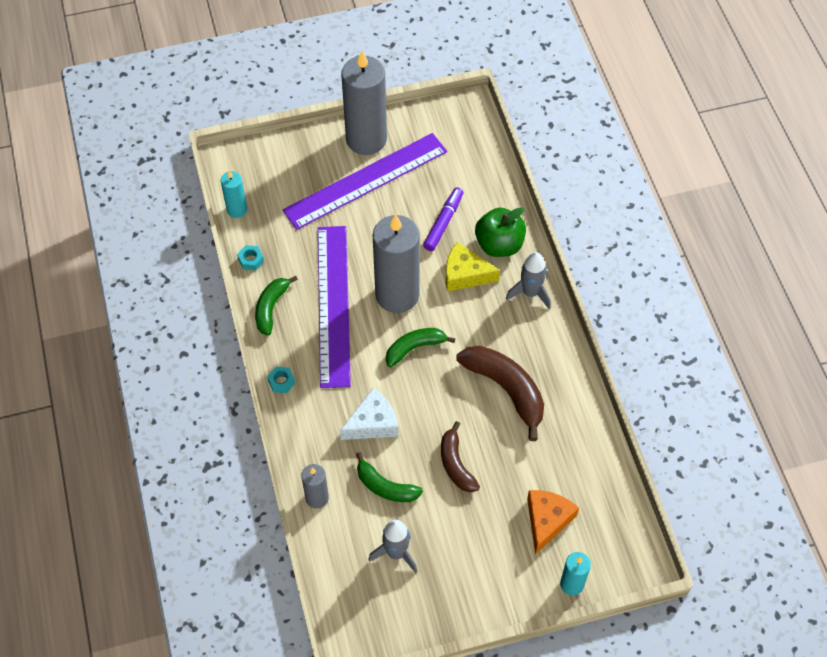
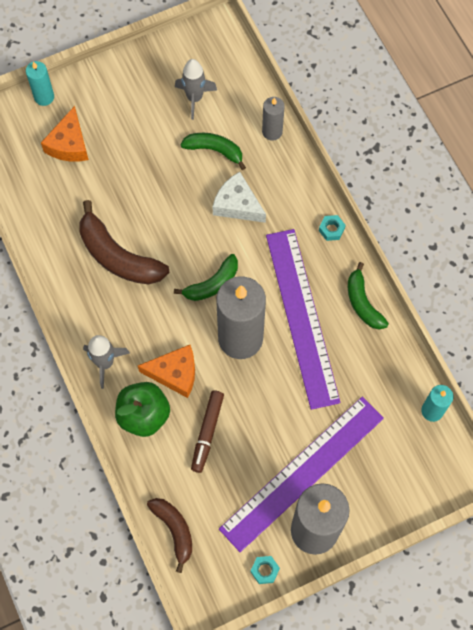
camera: 170 degrees right, 10 degrees up
turquoise nut [237,245,264,270] -> turquoise nut moved to [251,556,280,584]
green banana [255,276,298,336] -> green banana turned 150 degrees clockwise [348,262,389,330]
white cheese [340,388,398,440] -> white cheese turned 75 degrees clockwise [213,172,266,223]
purple marker [423,187,464,251] -> brown marker [191,391,224,473]
brown banana [441,421,480,492] -> brown banana moved to [147,498,192,573]
yellow cheese [446,242,500,292] -> orange cheese [138,345,195,398]

